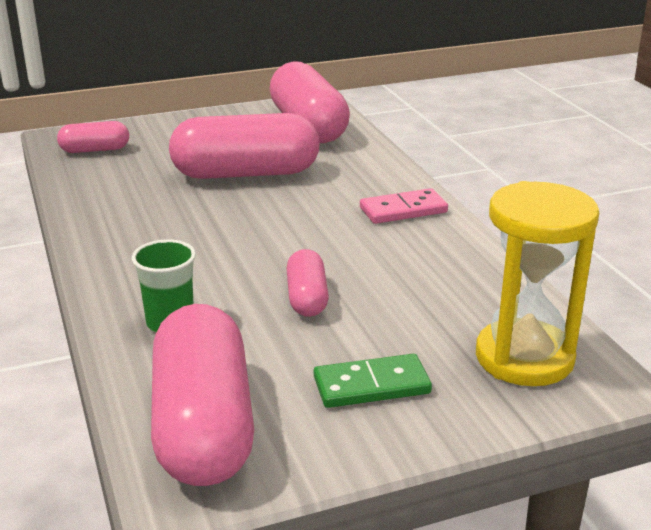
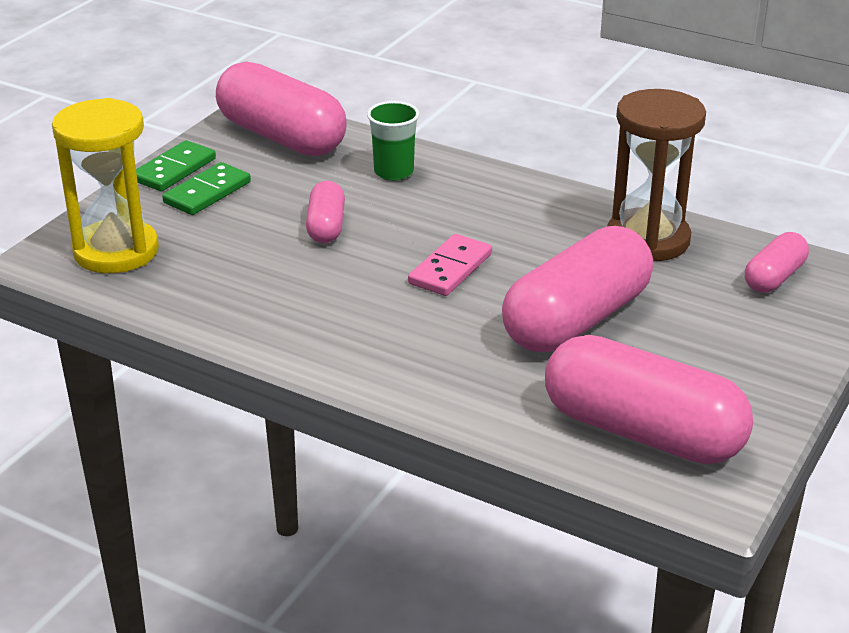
camera: 140 degrees right, 5 degrees up
pink capsule [286,249,329,317] -> pink capsule turned 45 degrees clockwise [306,181,345,243]
pink domino [360,188,448,224] -> pink domino moved to [408,234,492,296]
none -> green domino [136,140,216,191]
none -> brown hourglass [607,89,706,262]

